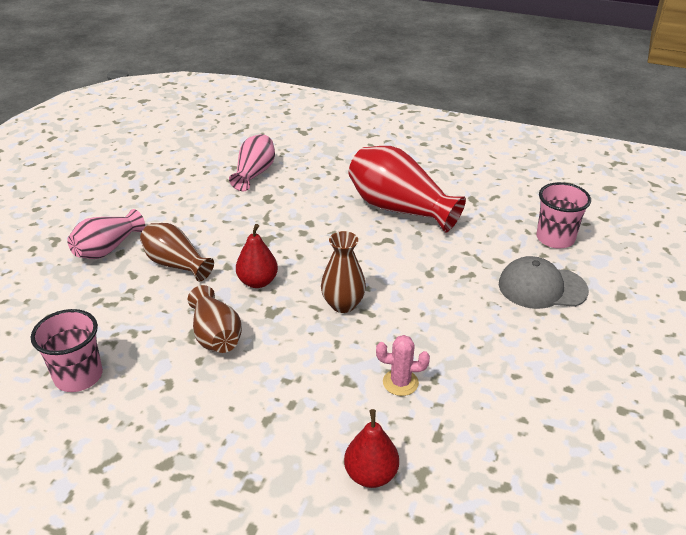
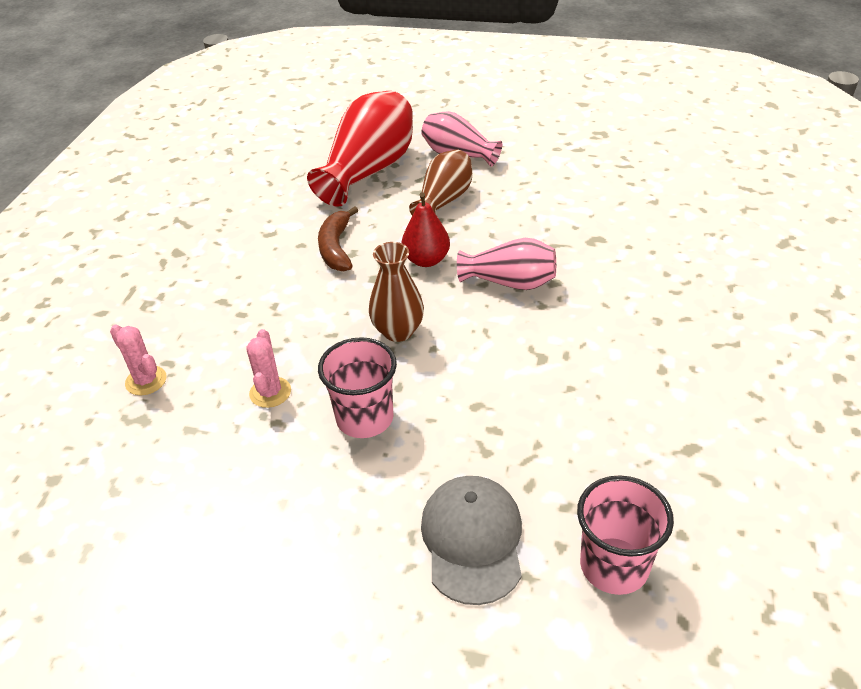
camera: 85 degrees right, 5 degrees up
pink cup [31,309,103,392] -> pink cup moved to [318,337,397,438]
brown vase [188,285,242,353] -> brown banana [318,206,358,271]
pink vase [229,134,275,191] -> pink vase moved to [457,238,556,290]
red pear [344,409,399,488] -> pink cactus [110,325,167,395]
red vase [349,146,466,233] -> red vase moved to [307,91,413,207]

